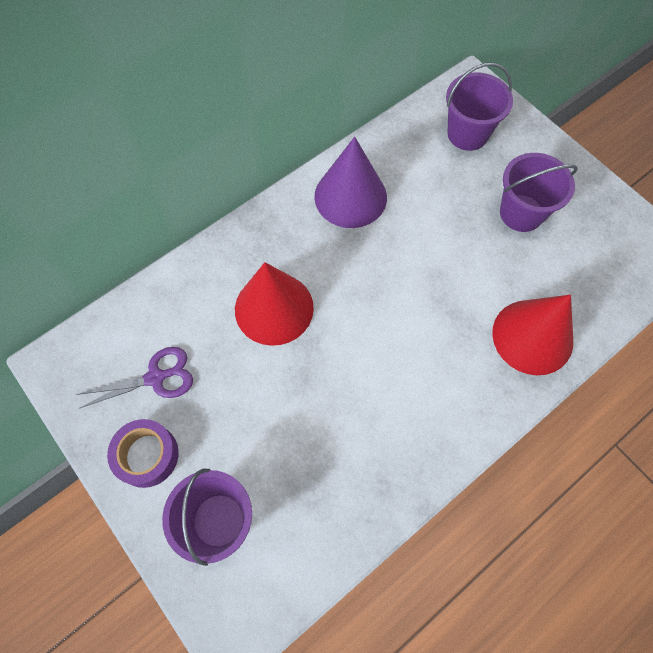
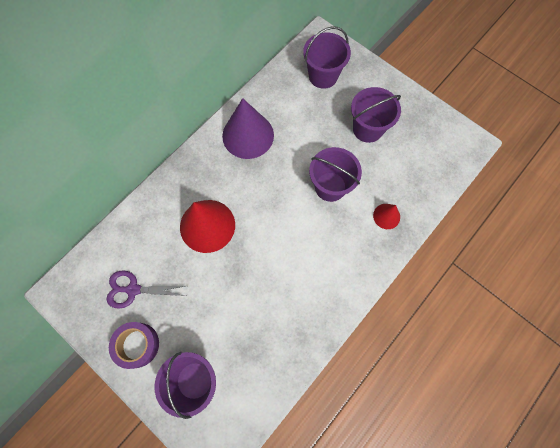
camera: 10 degrees left, 5 degrees up
purple scissors [75,347,193,408] -> purple scissors turned 150 degrees counterclockwise [106,270,186,309]
red cone [492,295,573,375] -> red cone [373,204,400,229], size x0.49
none -> purple bucket [309,147,362,202]

